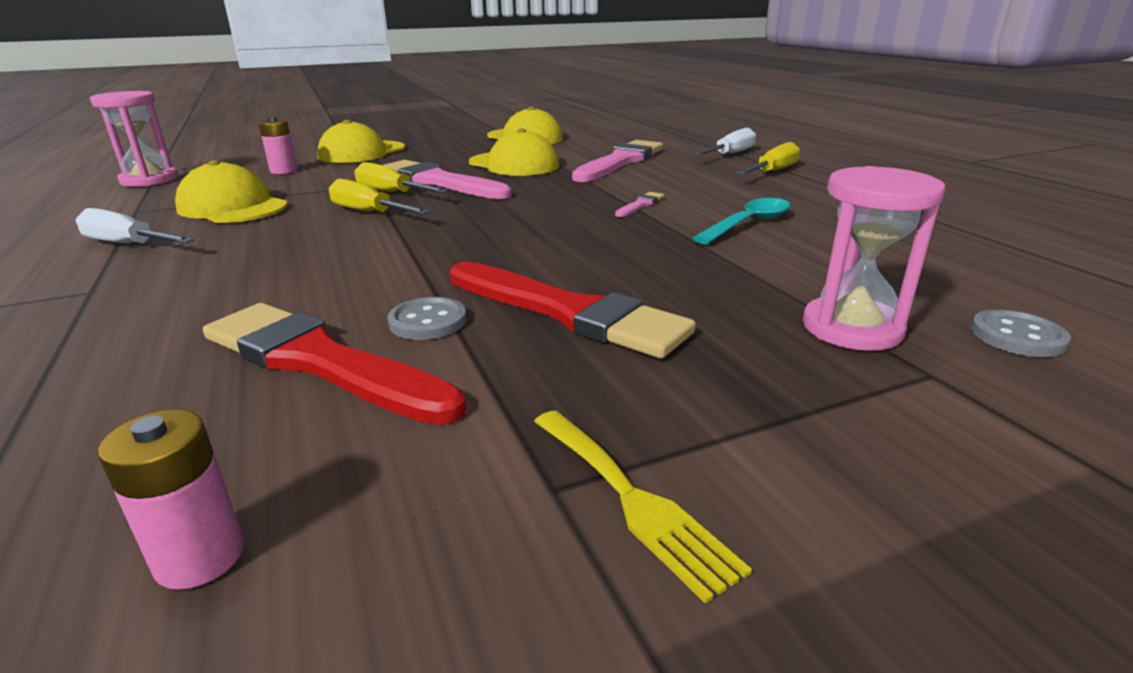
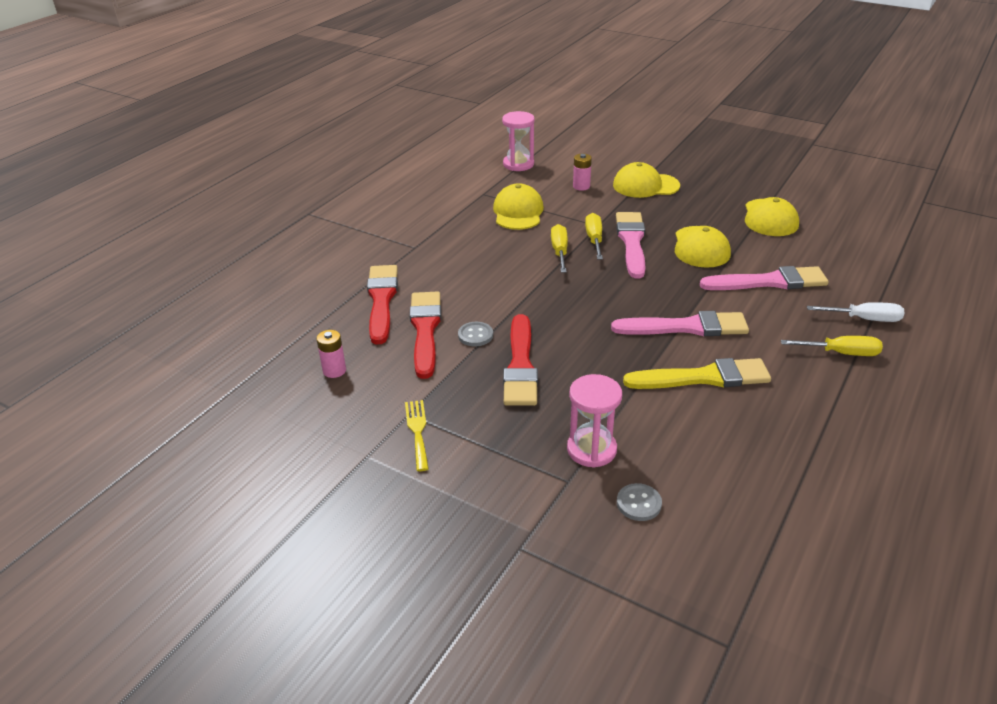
camera: 55 degrees right, 10 degrees up
white screwdriver [75,208,194,244] -> none
yellow fork [534,410,752,604] -> yellow fork turned 150 degrees clockwise [405,400,429,471]
pink brush [615,192,665,217] -> pink brush [611,311,749,336], size x2.40
turquoise spoon [693,198,791,244] -> yellow brush [623,358,771,389]
none -> red brush [367,265,398,344]

